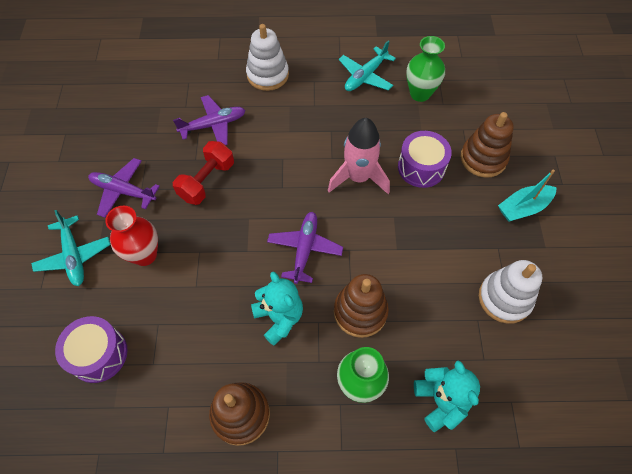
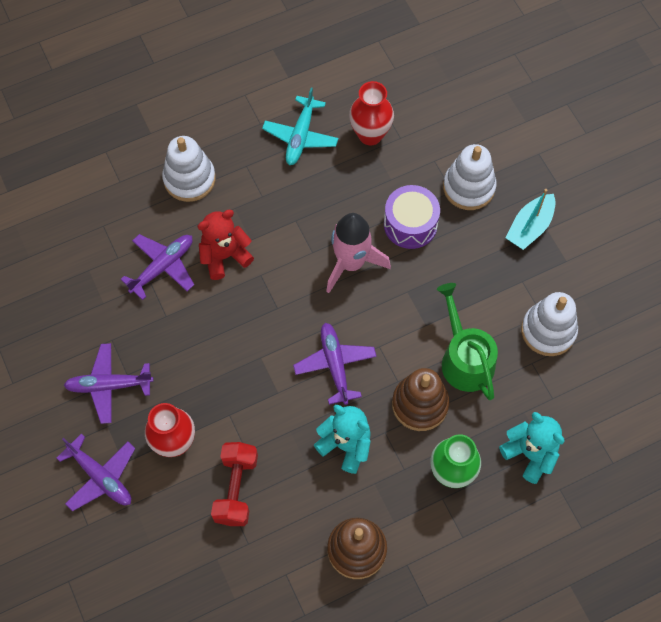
camera: 25 degrees left, 5 degrees up
turquoise plane [31,210,110,286] -> purple plane [57,433,135,511]
purple drum [55,316,127,383] -> none
red dumbbell [173,141,234,205] -> red dumbbell moved to [211,442,258,526]
green vase [406,36,445,102] -> red vase [349,81,394,145]
brown stacking toy [461,112,514,178] -> white stacking toy [443,144,497,210]
none -> red teddy bear [197,210,254,280]
none -> green watering can [437,283,498,400]

